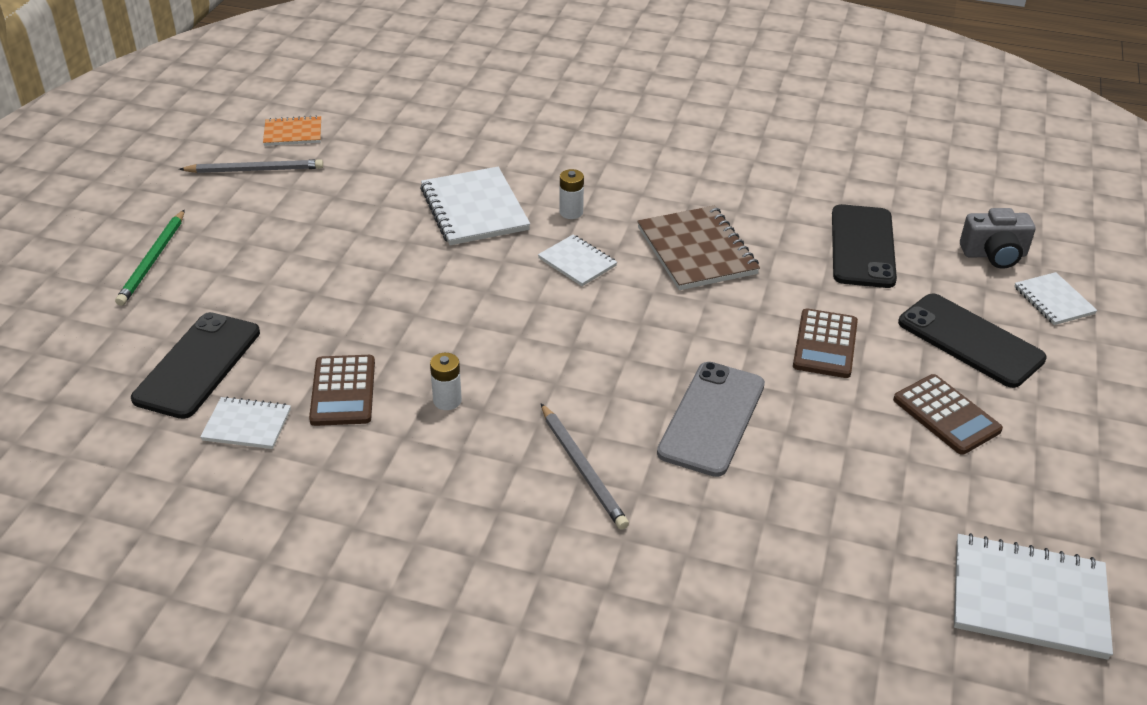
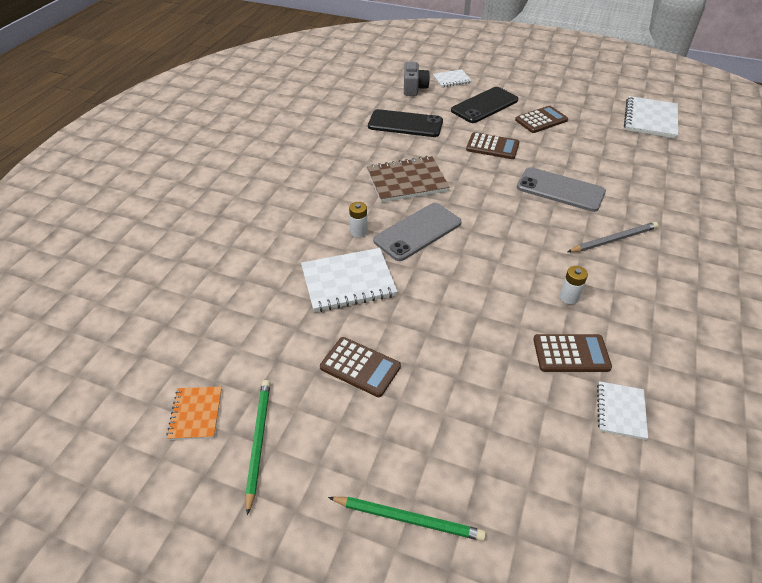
camera: 85 degrees left, 5 degrees up
black phone [131,312,260,419] -> none
grey pencil [179,159,323,173] -> green pencil [245,380,270,516]
white notebook [538,235,617,286] -> grey phone [373,203,462,261]
none -> brown calculator [320,337,401,397]

